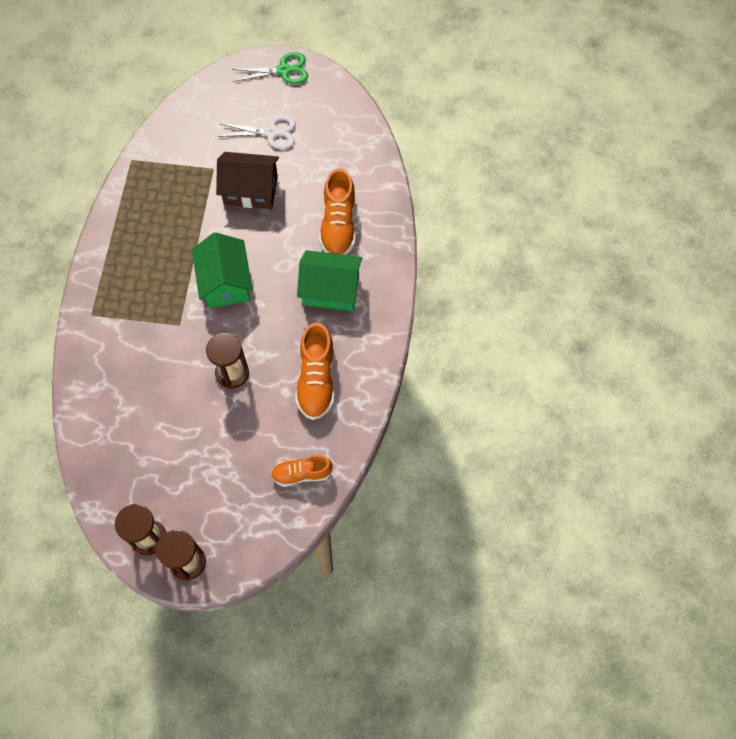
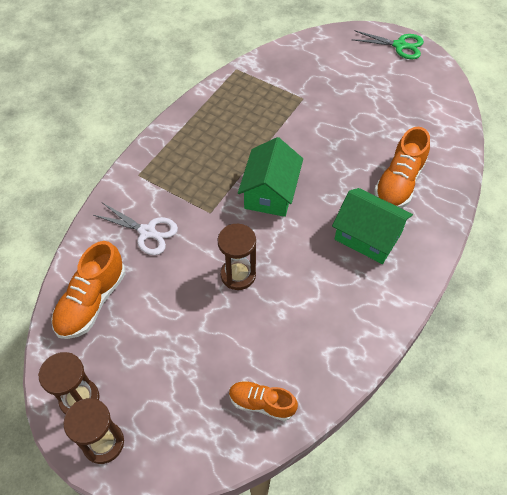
camera: 25 degrees right, 10 degrees down
brown house [216,152,279,209] -> none
white scissors [217,115,296,149] -> white scissors moved to [94,203,178,255]
orange shoe [295,322,335,420] -> orange shoe moved to [51,241,125,339]

